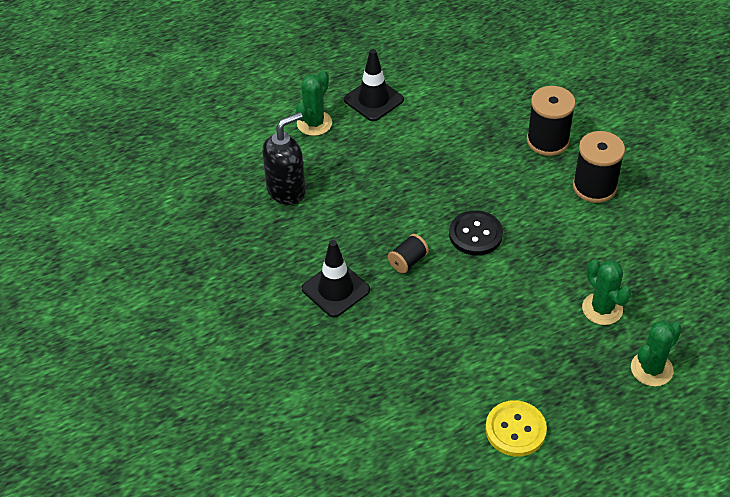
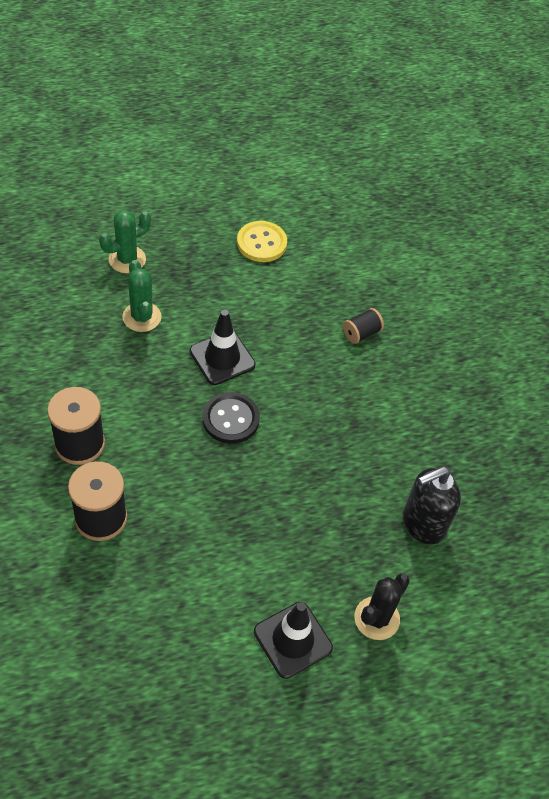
camera: 175 degrees left, 5 degrees up
green cactus [296,70,332,136] -> black cactus [354,573,410,640]
black traffic cone [302,240,370,317] -> black traffic cone moved to [190,310,255,385]
black spool [388,234,429,273] -> black spool moved to [343,308,384,344]

